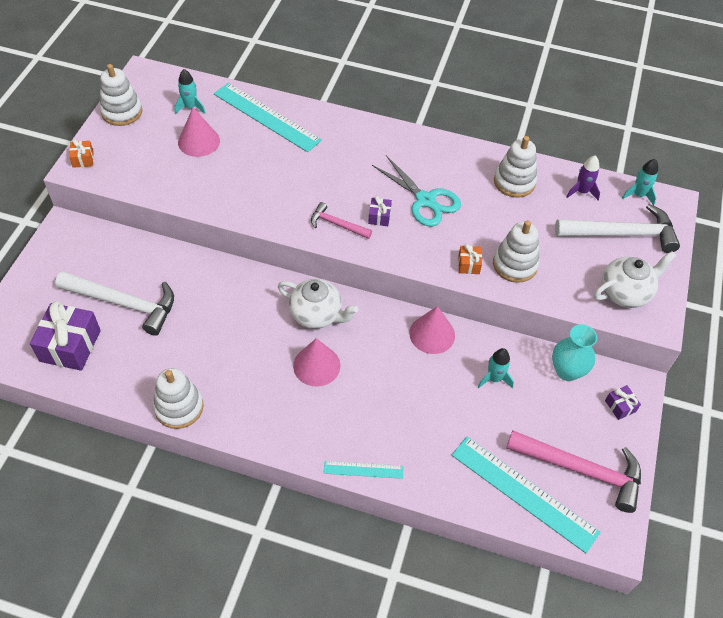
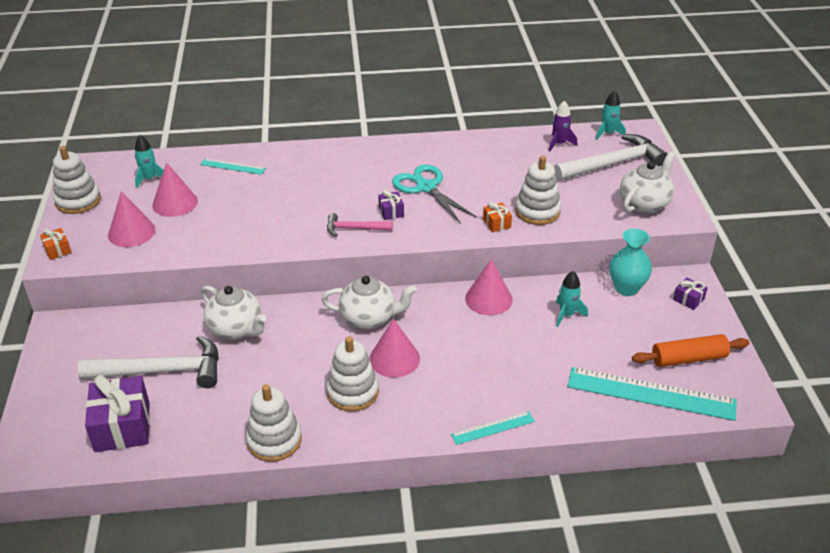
camera: 20 degrees left, 15 degrees down
turquoise ruler [214,83,322,152] -> turquoise ruler [200,158,266,175], size x0.50
turquoise scissors [372,155,461,227] -> turquoise scissors turned 150 degrees counterclockwise [392,164,477,224]
white stacking toy [494,136,537,197] -> white stacking toy moved to [326,336,379,412]
pink hammer [506,430,641,513] -> orange rolling pin [632,334,749,367]
none -> pink cone [108,191,156,247]
none -> white teapot [201,286,266,339]

